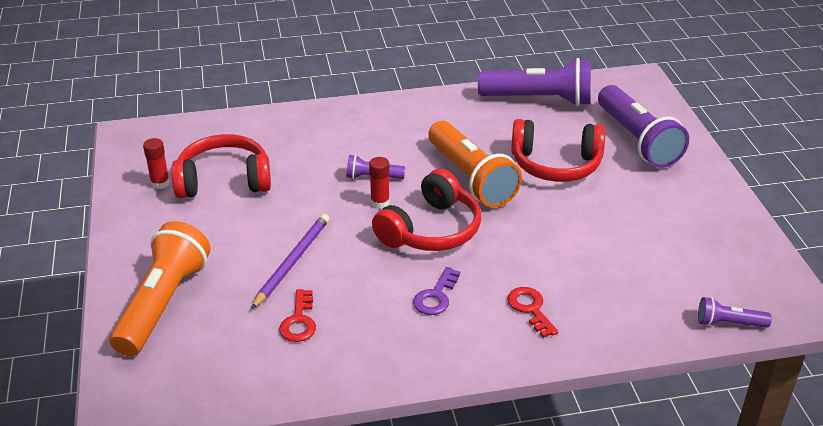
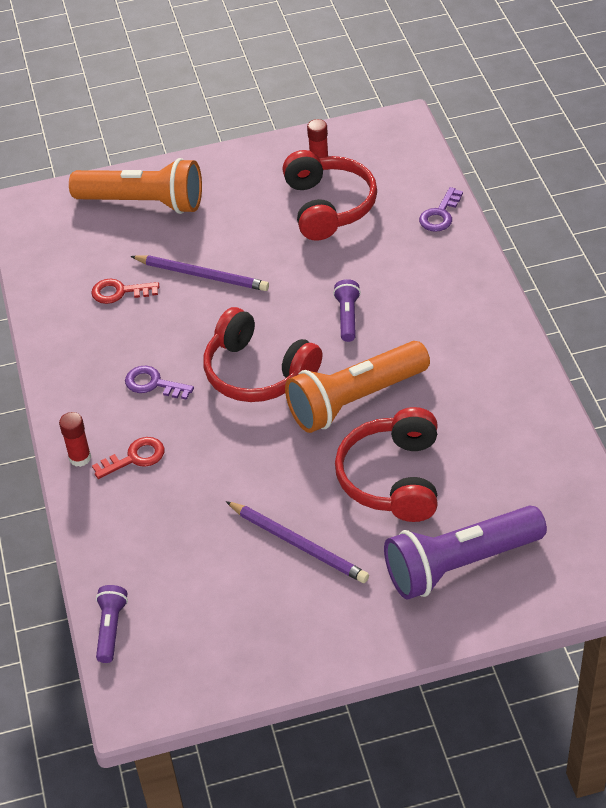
camera: 90 degrees right, 10 degrees up
red glue stick [369,157,390,209] -> red glue stick moved to [59,412,91,467]
purple flashlight [478,58,591,106] -> none
none -> purple pencil [226,501,369,583]
none -> purple key [419,187,463,232]

